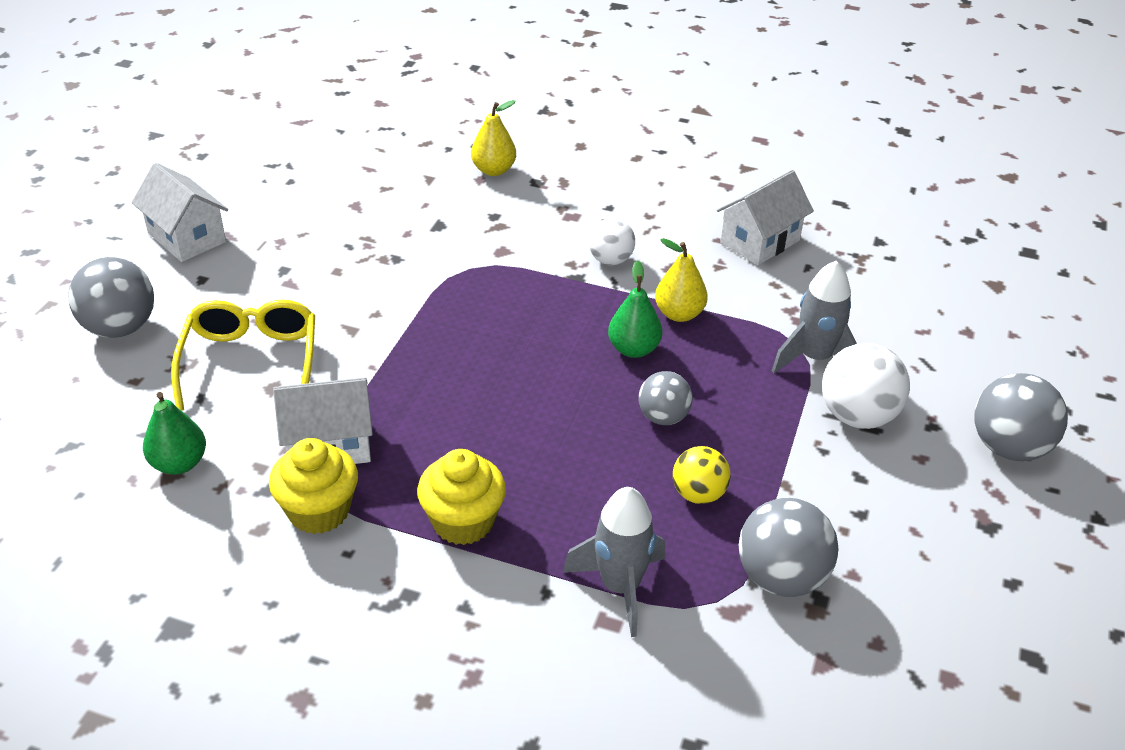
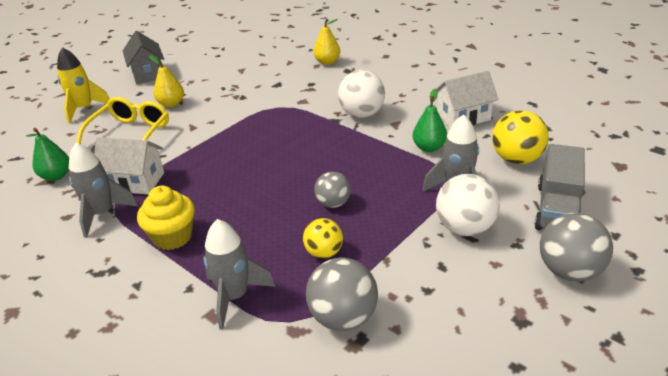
camera: 25 degrees right, 5 degrees down
grey ball [68,257,154,338] -> yellow rocket [57,47,110,123]
white house [132,163,228,262] -> grey house [123,31,164,84]
yellow cupcake [269,438,358,534] -> grey rocket [69,143,138,238]
white ball [589,218,635,265] -> white ball [338,70,385,118], size x1.58
green pear [608,260,663,358] -> green pear moved to [412,88,447,152]
yellow pear [655,238,708,322] -> yellow pear moved to [149,55,184,107]
none -> yellow ball [492,110,549,164]
none -> grey truck [534,144,585,230]

